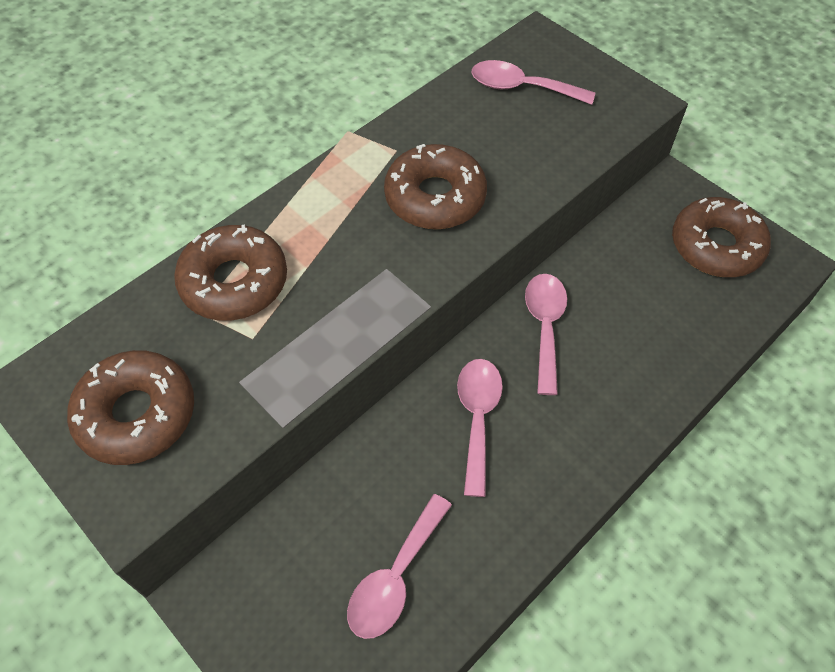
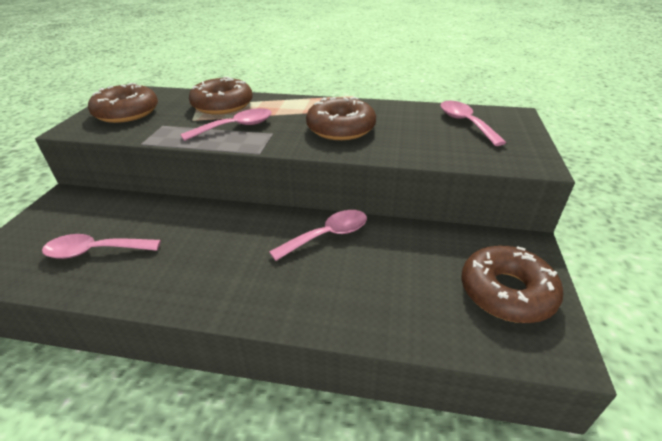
camera: 55 degrees right, 20 degrees down
pink spoon [457,359,503,497] -> pink spoon moved to [180,108,272,141]

